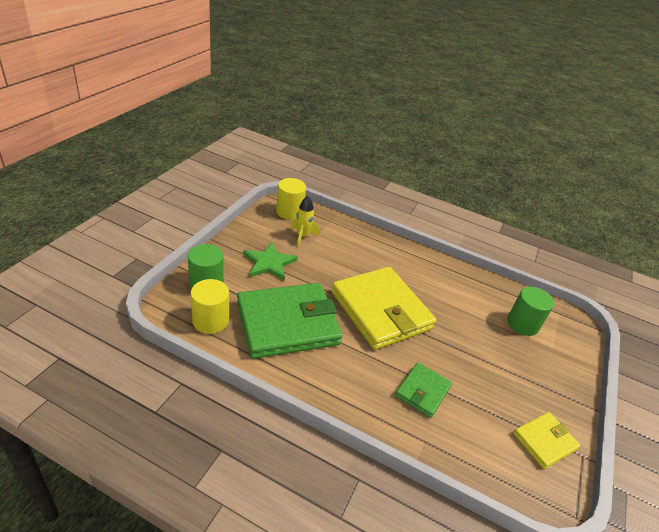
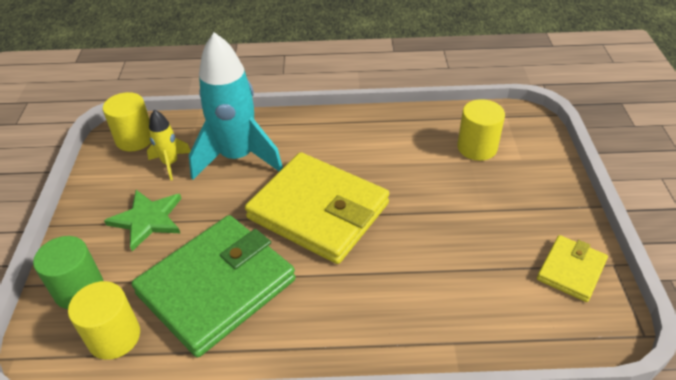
camera: 20 degrees left, 5 degrees up
green wallet [395,362,452,418] -> none
green cylinder [507,287,554,336] -> yellow cylinder [457,99,505,161]
none -> turquoise rocket [189,32,283,180]

